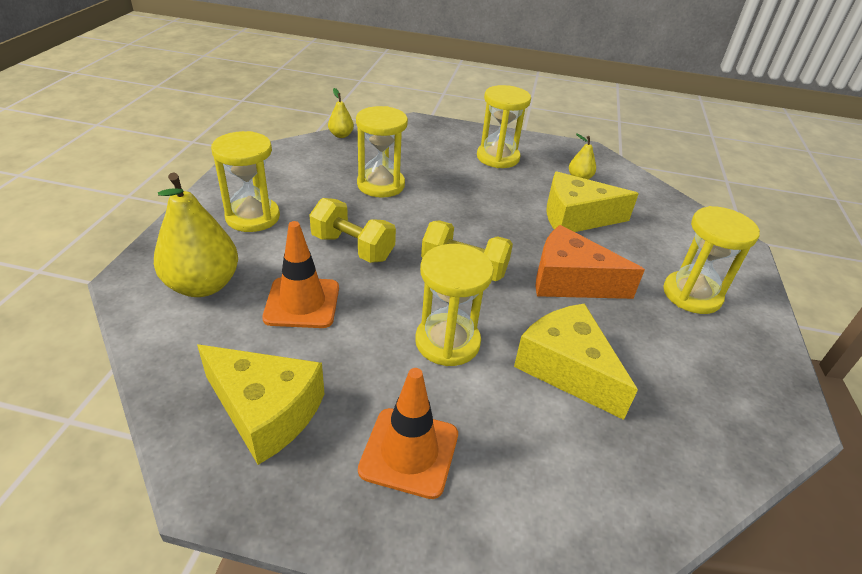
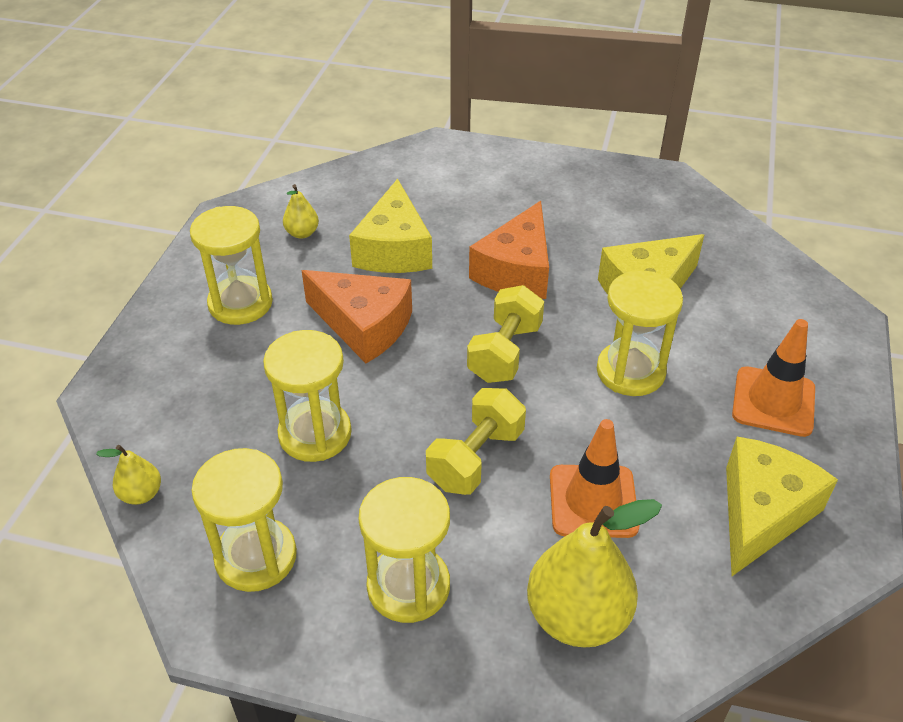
camera: 85 degrees left, 5 degrees up
yellow hourglass [663,206,760,314] -> yellow hourglass moved to [191,448,297,592]
none -> orange cheese [301,270,412,363]

